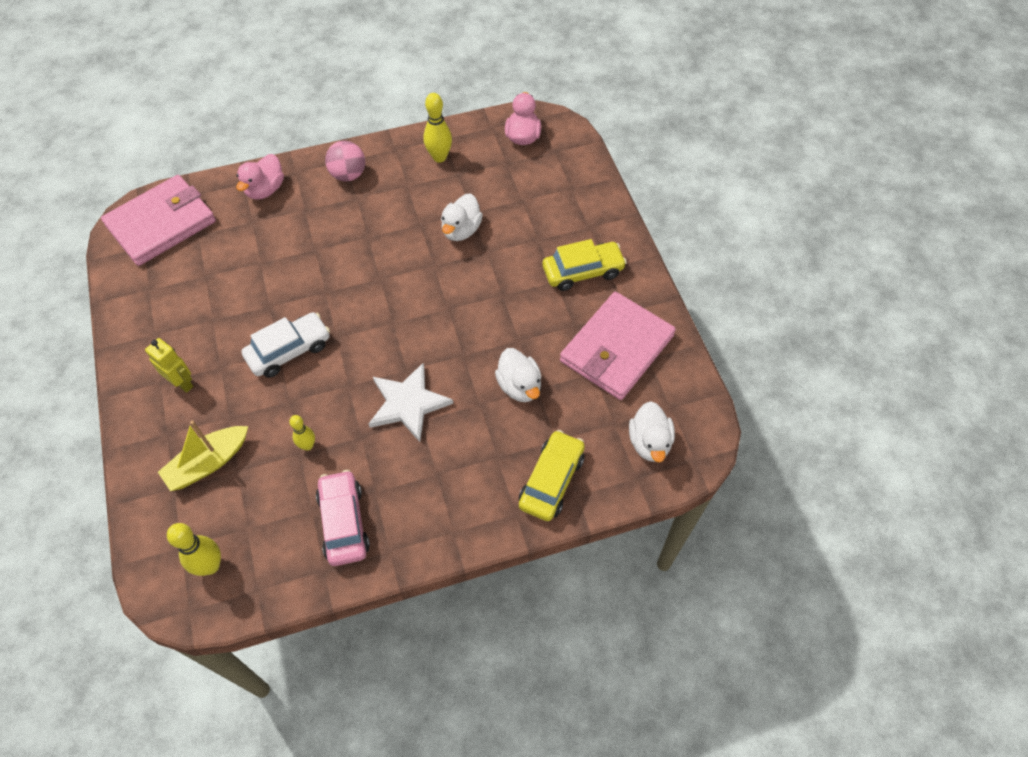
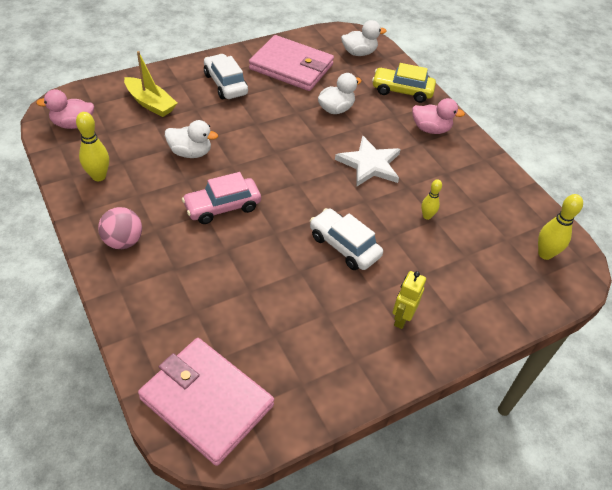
camera: 105 degrees left, 10 degrees down
yellow boat [158,420,248,491] -> yellow boat moved to [124,51,177,117]
pink duck [236,154,284,200] -> pink duck moved to [412,98,465,134]
pink car [316,470,370,566] -> pink car moved to [182,172,261,224]
yellow car [543,239,627,291] -> white car [204,54,248,99]

